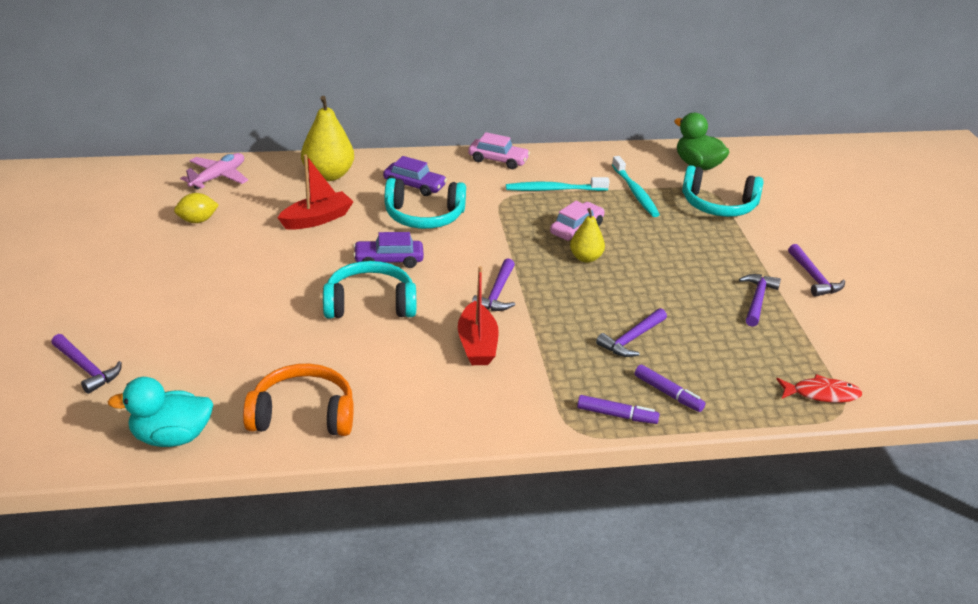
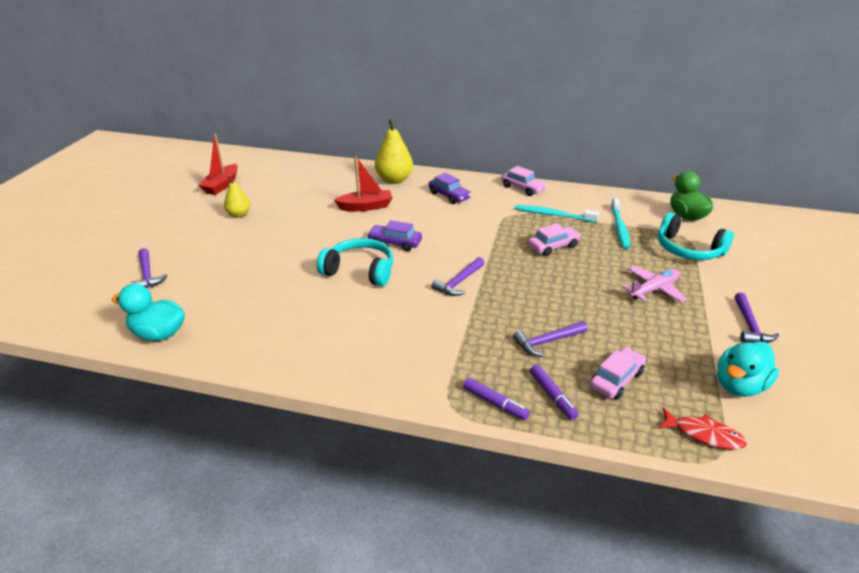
camera: 25 degrees right, 0 degrees up
yellow lemon [174,193,219,223] -> none
pink plane [180,153,248,190] -> pink plane moved to [622,266,687,303]
orange headphones [243,364,354,436] -> none
turquoise headphones [385,178,466,229] -> none
red boat [458,266,499,365] -> red boat moved to [198,134,238,195]
yellow pear [570,208,605,263] -> yellow pear moved to [224,176,250,217]
purple hammer [739,274,781,327] -> none
none -> pink car [590,347,646,399]
none -> turquoise duck [717,341,779,397]

